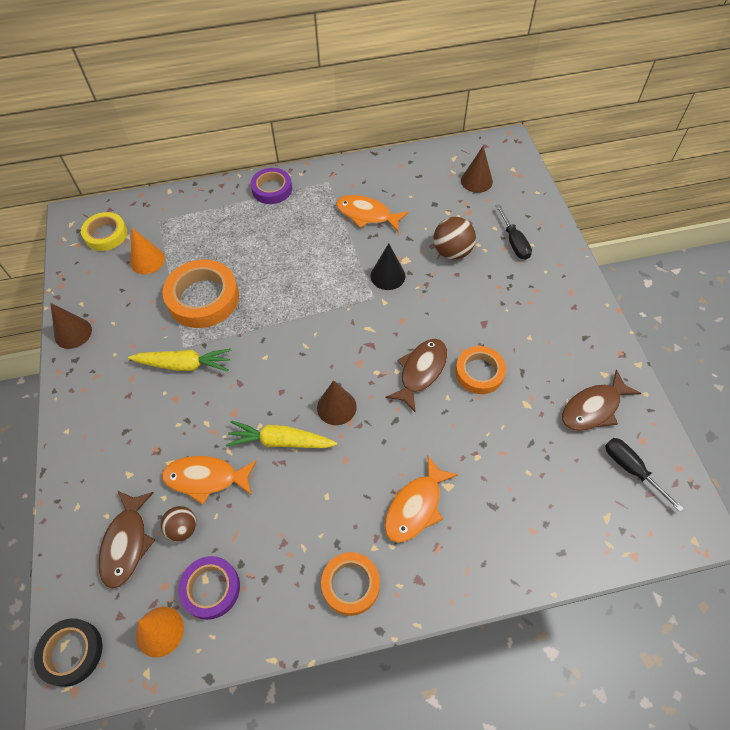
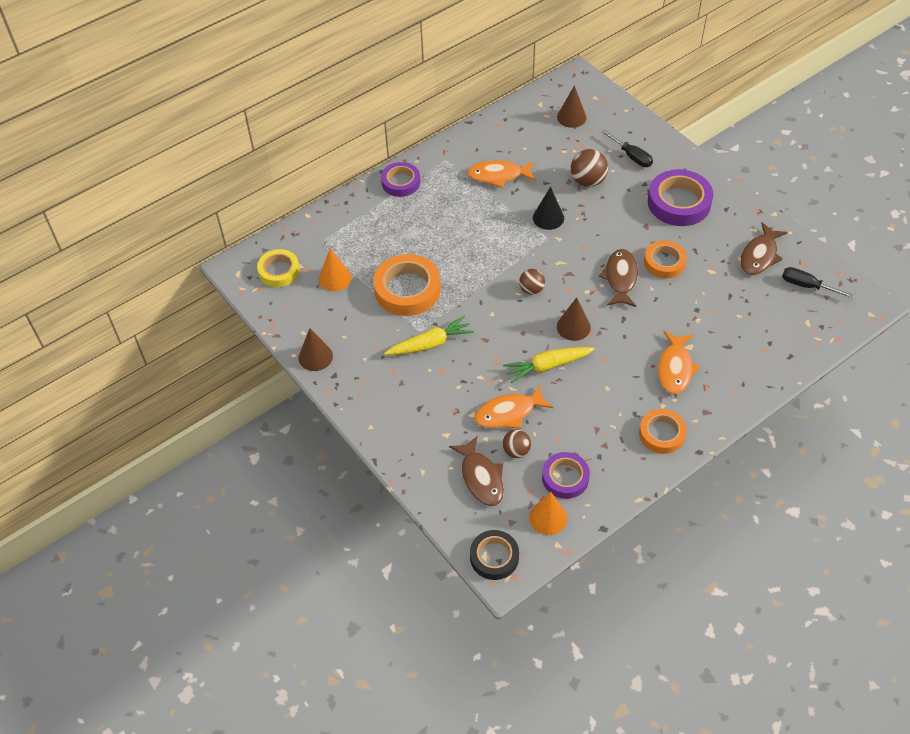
camera: 25 degrees left, 5 degrees down
none -> brown ball [519,269,545,295]
none -> purple tape [648,169,713,226]

